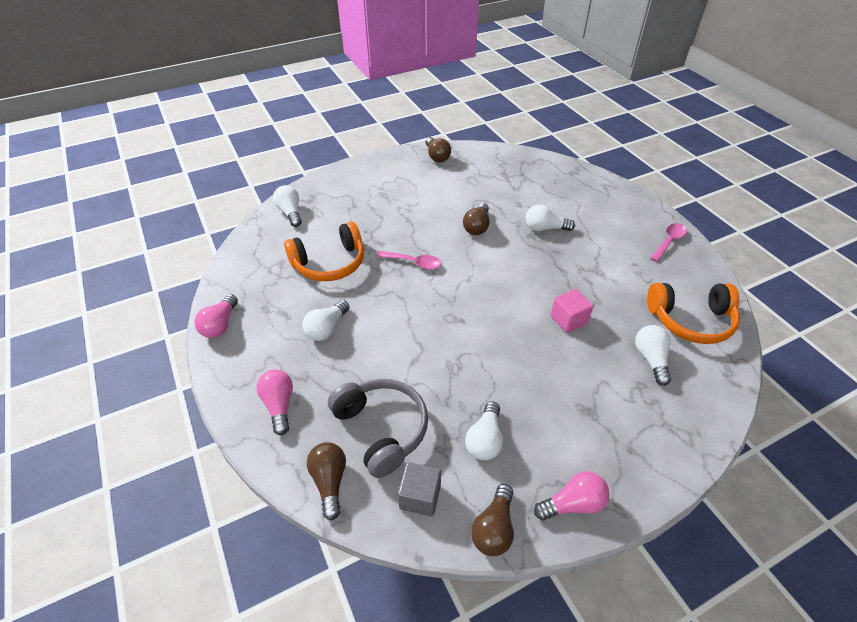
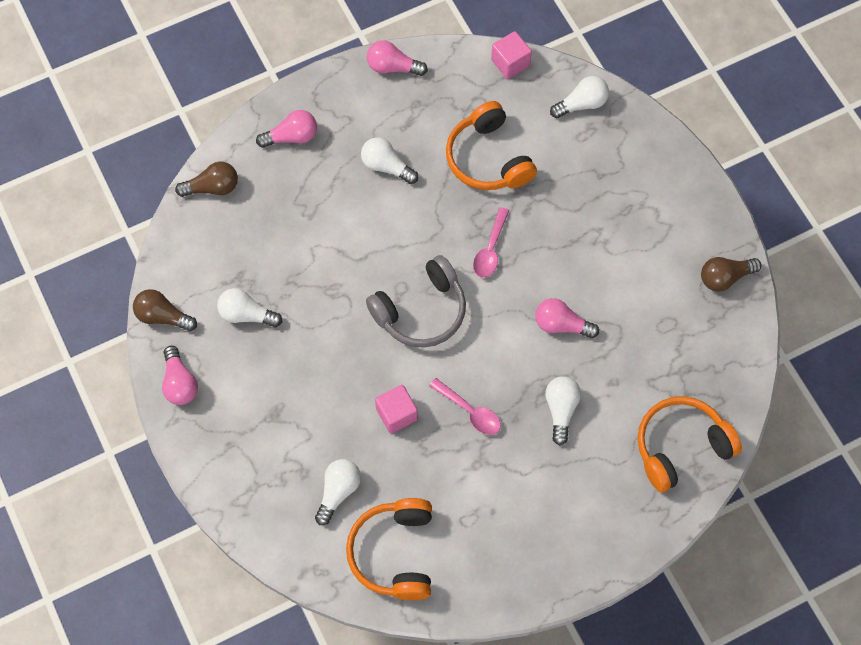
camera: 90 degrees right, 20 degrees up
grey headphones [328,379,428,478] -> grey headphones moved to [366,255,466,348]
grey cube [398,462,441,516] -> none
brown light bulb [463,203,490,235] -> pink light bulb [535,298,599,338]
white light bulb [635,325,671,386] -> white light bulb turned 60 degrees counterclockwise [315,459,361,525]
pink spoon [650,223,687,262] -> pink spoon moved to [429,378,501,435]
none -> pink cube [491,31,532,79]
none -> orange headphones [638,396,742,492]

